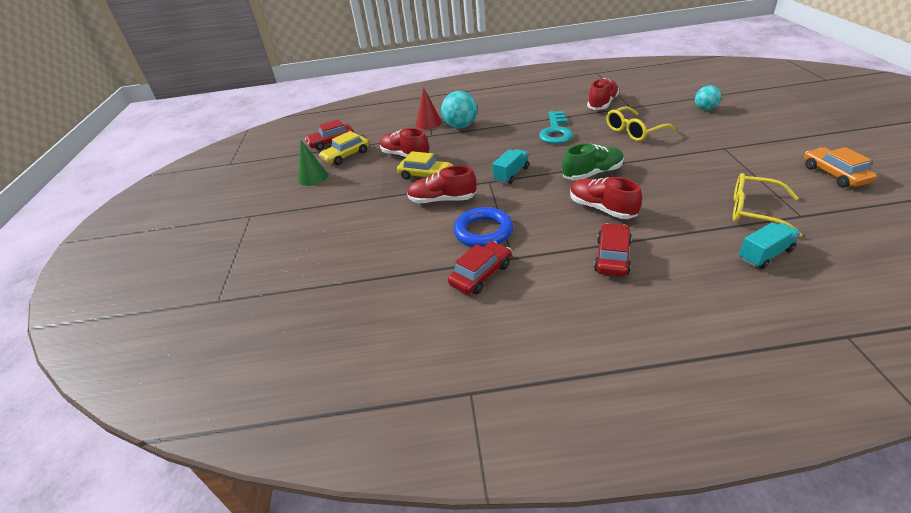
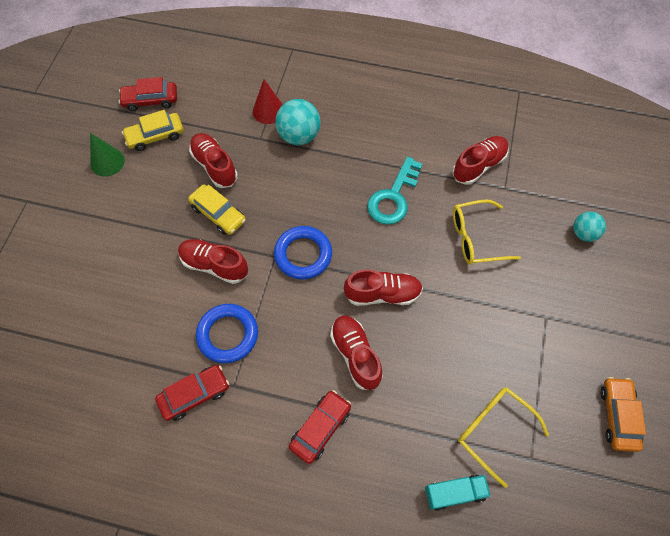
camera: 15 degrees right, 25 degrees up
turquoise truck [492,149,529,184] -> blue ring [274,226,332,280]
green shoe [562,143,624,180] -> red shoe [344,270,423,306]

